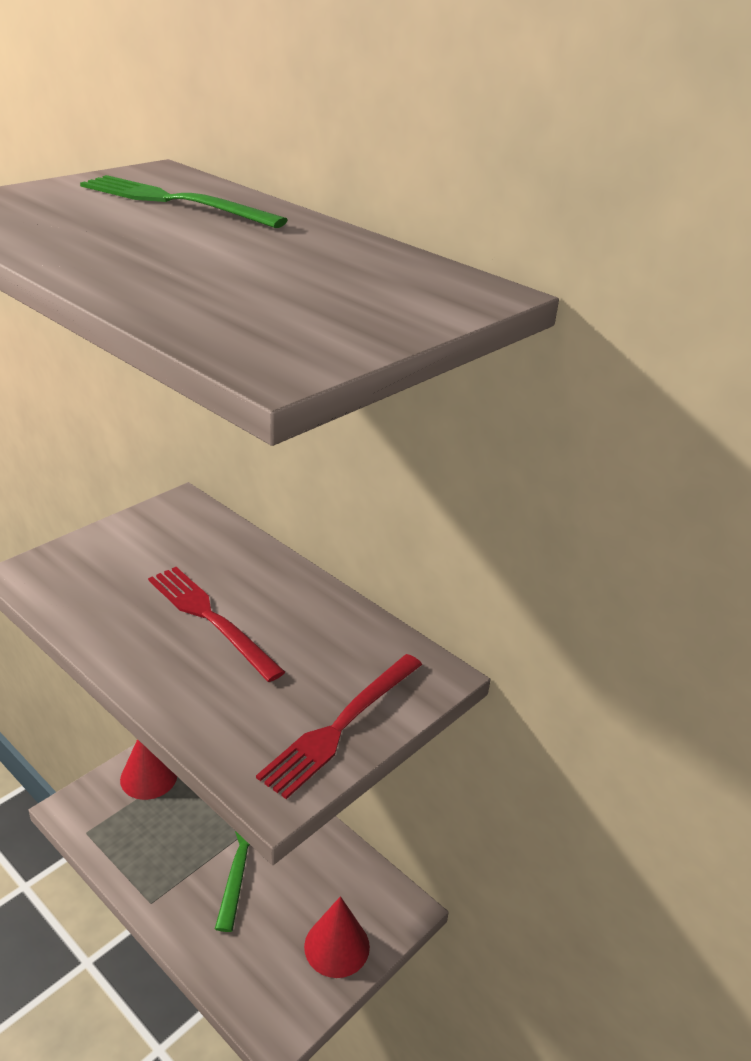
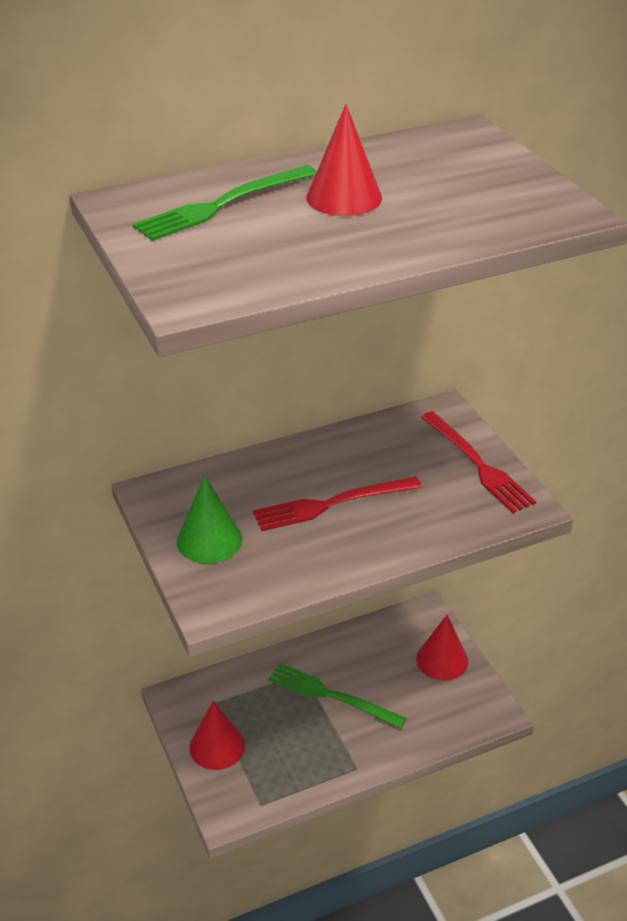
camera: 65 degrees left, 5 degrees up
none -> green cone [177,476,243,564]
none -> red cone [306,104,382,216]

